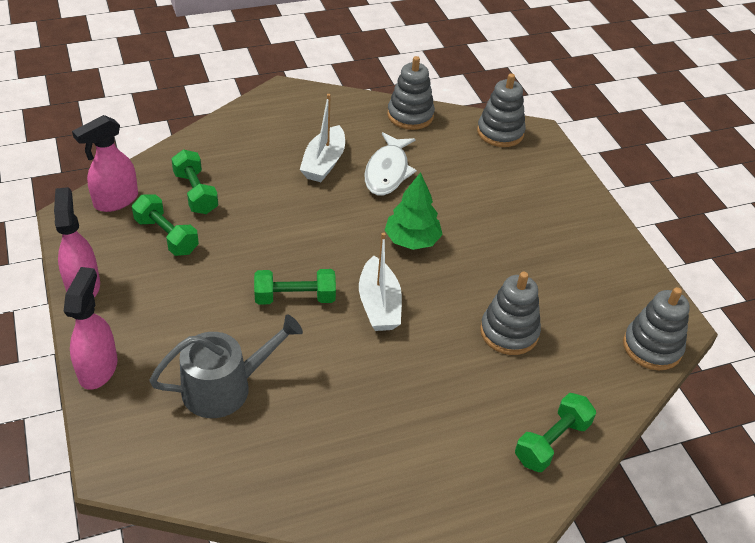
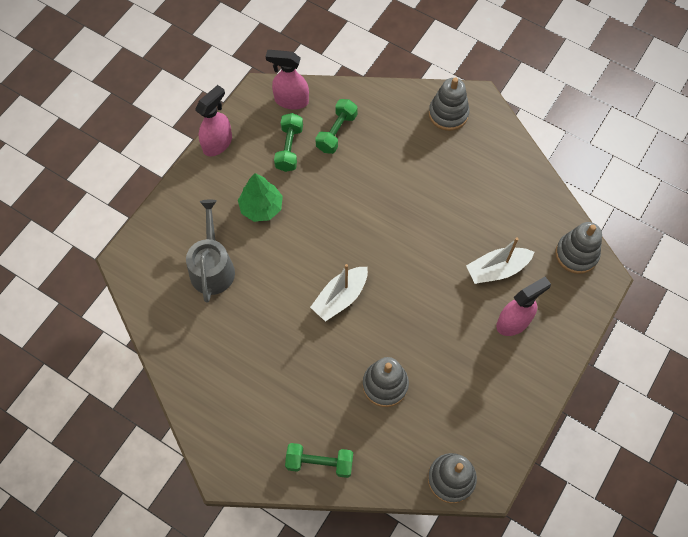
camera: 55 degrees right, 20 degrees up
pink spray bottle [63,267,118,390] -> pink spray bottle moved to [496,277,551,336]
grey watering can [149,314,303,418] -> grey watering can turned 120 degrees counterclockwise [186,200,235,303]
green dumbbell [254,269,336,305] -> none
white boat [300,94,345,182] -> white boat moved to [466,237,534,284]
white fish [365,132,417,195] -> none
green tree [385,172,443,250] -> green tree moved to [238,173,283,222]
grey stacking toy [387,56,435,130] -> grey stacking toy moved to [429,78,469,131]

